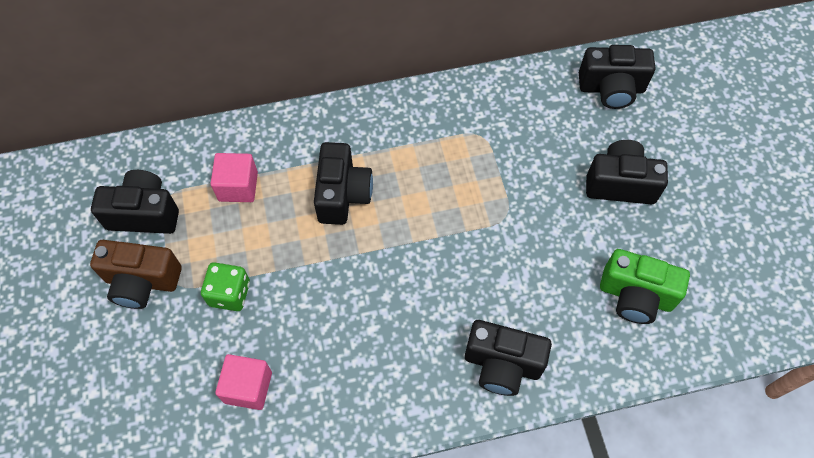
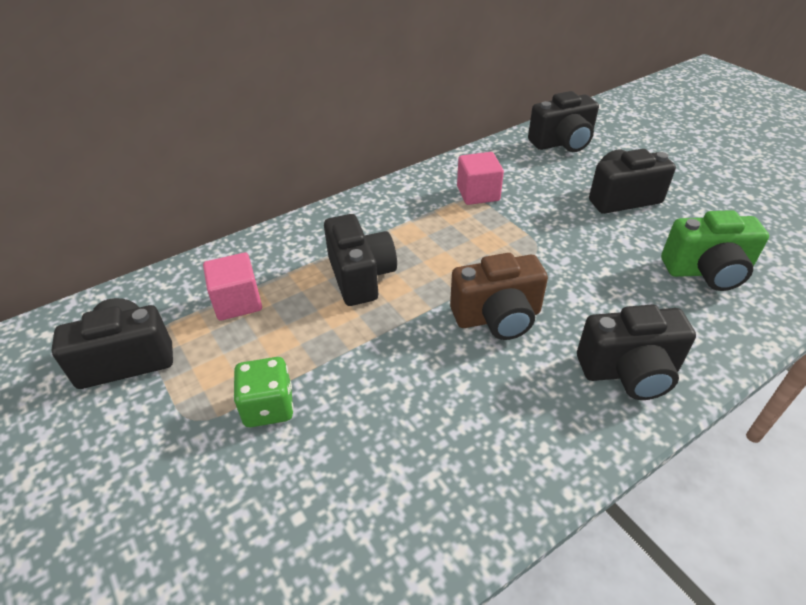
camera: 20 degrees left, 20 degrees down
brown camera [90,240,182,309] -> brown camera moved to [450,253,548,340]
pink cube [215,354,272,410] -> pink cube moved to [457,152,504,205]

